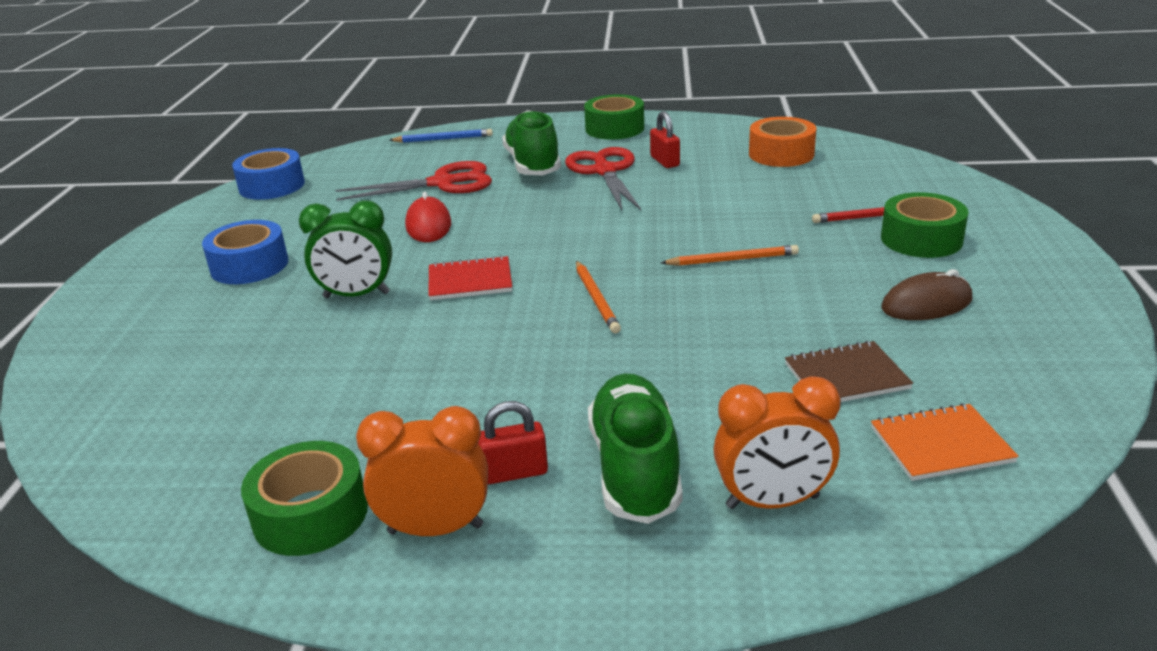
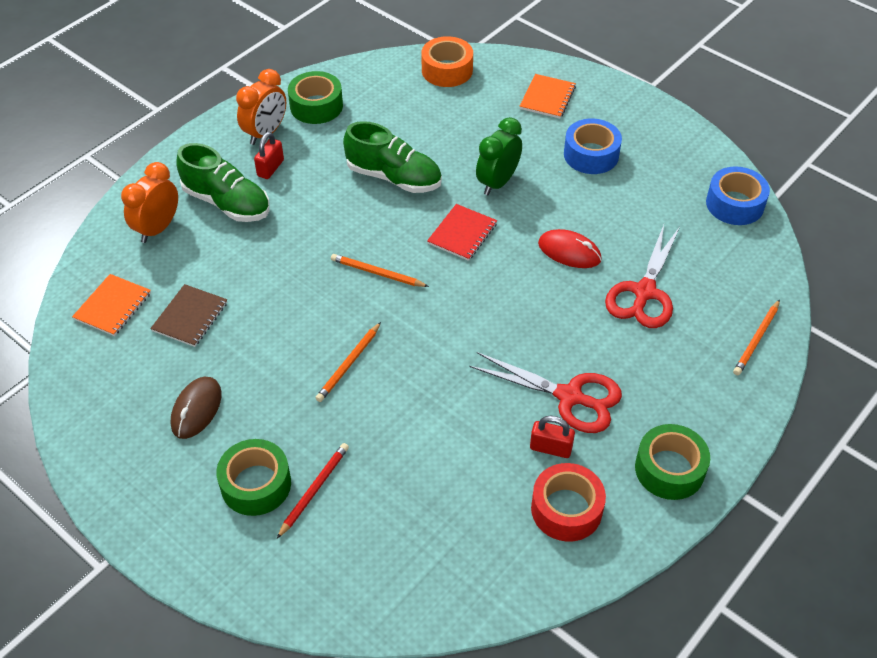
camera: 125 degrees right, 20 degrees up
blue pencil [389,129,493,143] -> orange pencil [733,299,780,375]
green shoe [502,110,561,175] -> green shoe moved to [343,121,442,193]
orange tape [749,117,816,167] -> orange tape moved to [421,36,473,87]
none -> orange notebook [520,74,576,118]
none -> red tape [531,463,606,542]

